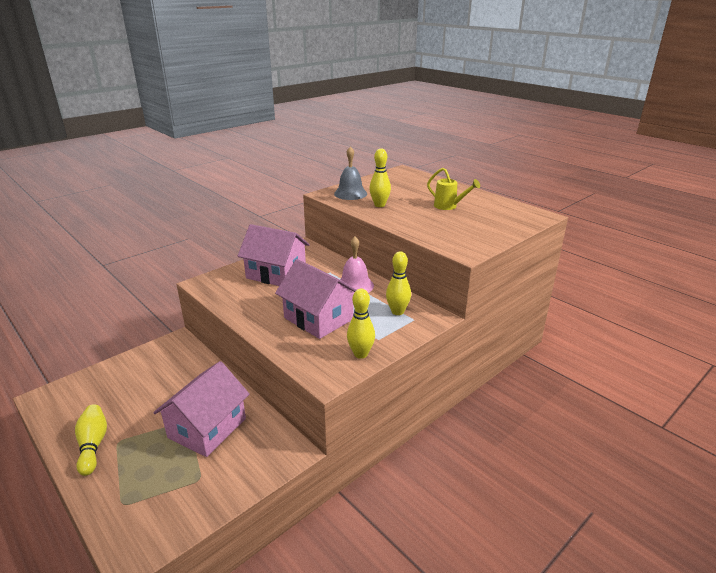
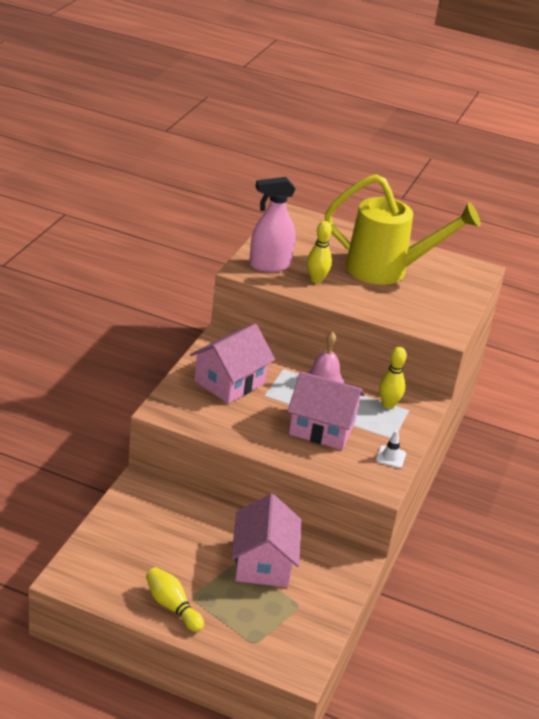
camera: 30 degrees left, 5 degrees up
pink house [238,224,310,286] -> pink house turned 45 degrees counterclockwise [190,324,275,404]
grey bell [334,146,367,200] -> pink spray bottle [249,177,295,272]
yellow bowling pin [347,289,375,359] -> white traffic cone [376,430,406,468]
yellow watering can [427,168,480,210] -> yellow watering can [325,174,481,285], size x2.36

